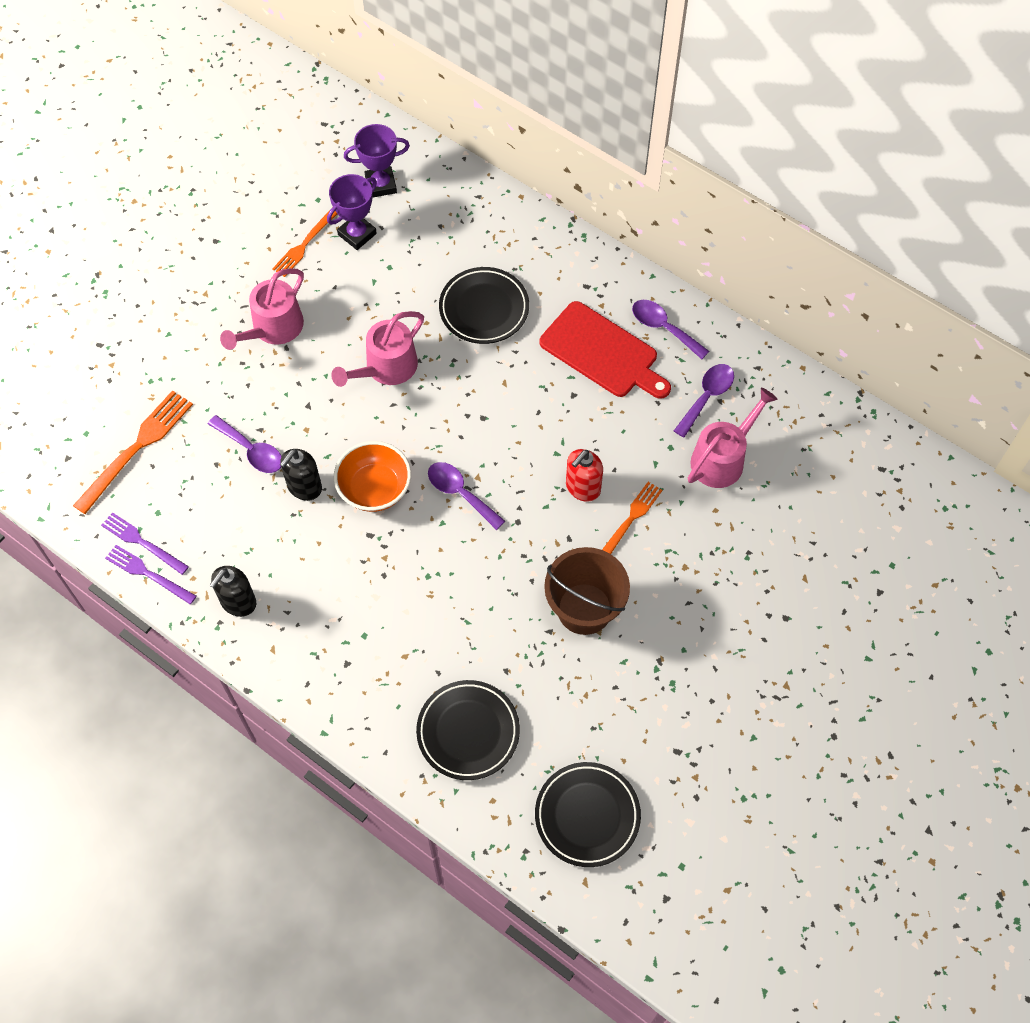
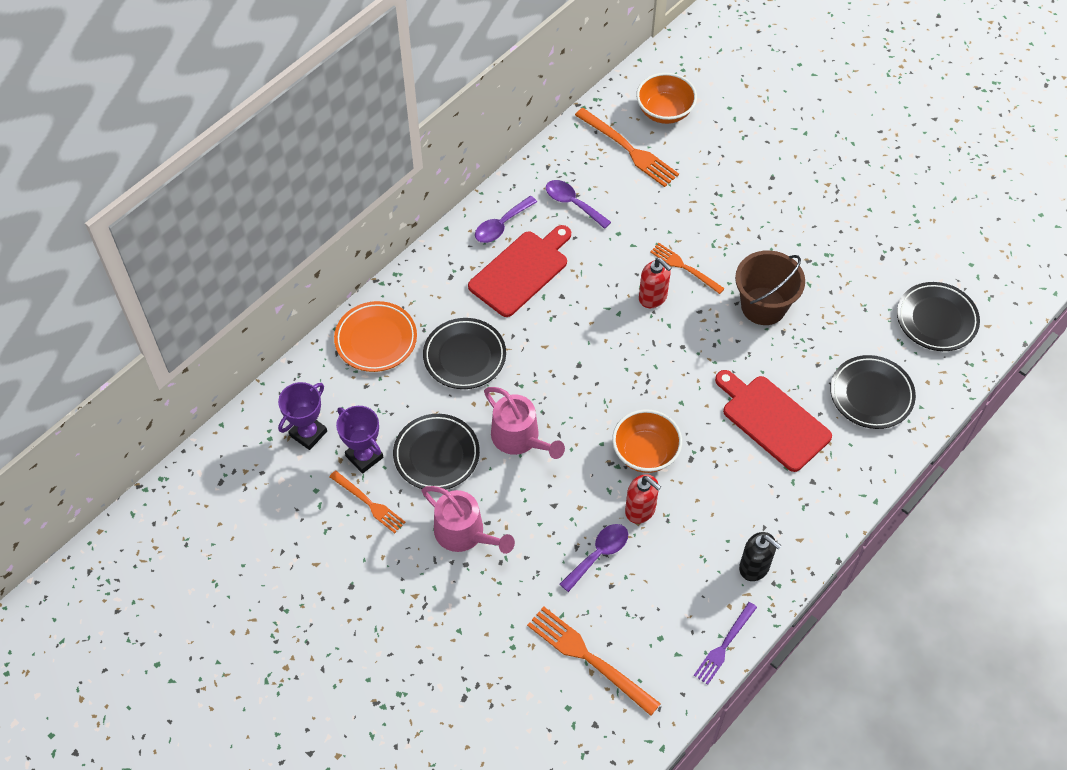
camera: 85 degrees left, 5 degrees down
purple fork [101,512,189,575] -> none
black soap dispenser [280,449,322,501] -> red soap dispenser [625,474,661,524]
purple trophy [344,124,410,198] -> purple trophy turned 45 degrees clockwise [278,382,327,450]
purple spoon [428,462,505,530] -> none
pink watering can [688,388,778,488] -> none
none -> orange plate [334,301,417,372]
none -> black plate [393,414,480,490]
none -> orange fork [575,108,679,187]
none -> orange bowl [636,73,697,124]
none -> red cutting board [715,370,832,472]

